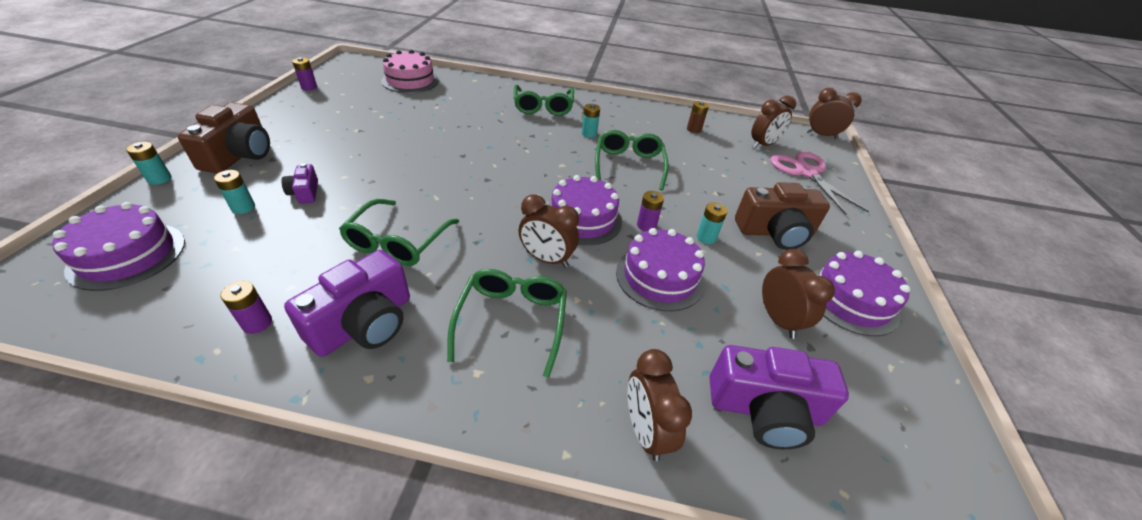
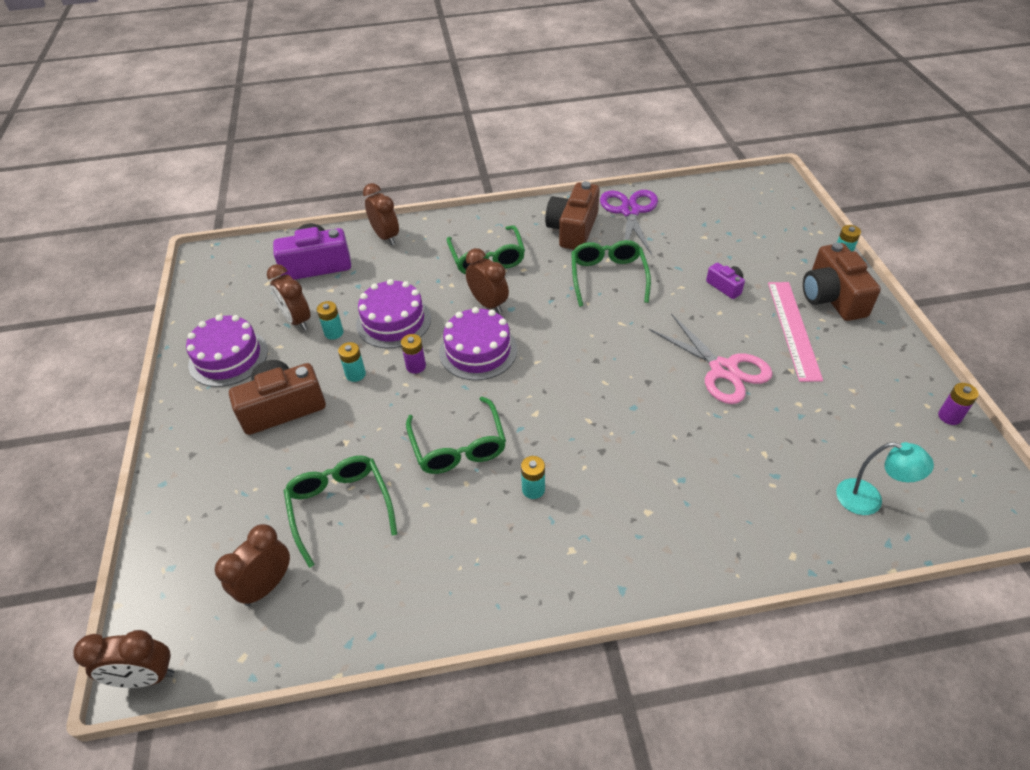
camera: 165 degrees right, 5 degrees up
purple cake [52,202,185,291] -> none
turquoise battery [214,170,255,214] -> turquoise battery moved to [317,301,343,340]
purple battery [220,281,272,334] -> purple scissors [600,190,658,255]
purple camera [284,250,410,357] -> brown camera [545,181,600,250]
pink cake [381,50,439,93] -> turquoise lamp [836,442,934,515]
green glasses [514,85,574,116] -> green glasses moved to [284,456,397,568]
brown clock [519,194,579,268] -> brown clock turned 45 degrees clockwise [466,248,509,314]
brown battery [687,101,709,133] -> none
pink scissors [771,151,869,215] -> pink scissors moved to [649,313,773,404]
none -> pink ruler [768,282,823,382]

